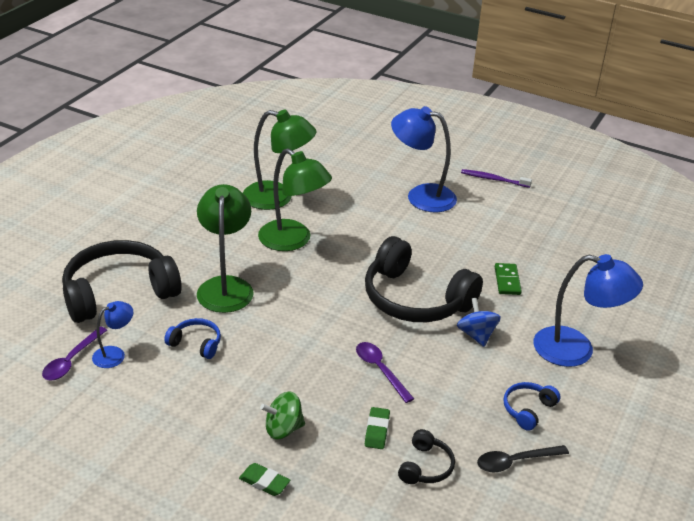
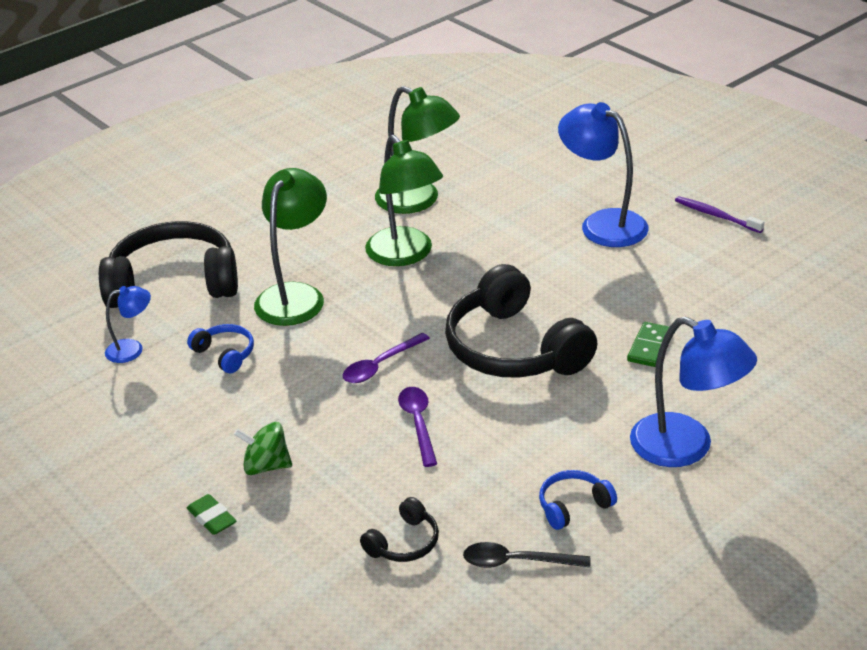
camera: 25 degrees right, 0 degrees up
purple spoon [42,327,107,380] -> purple spoon moved to [343,333,430,383]
green eraser [365,407,390,449] -> none
blue spinning top [457,298,501,347] -> none

